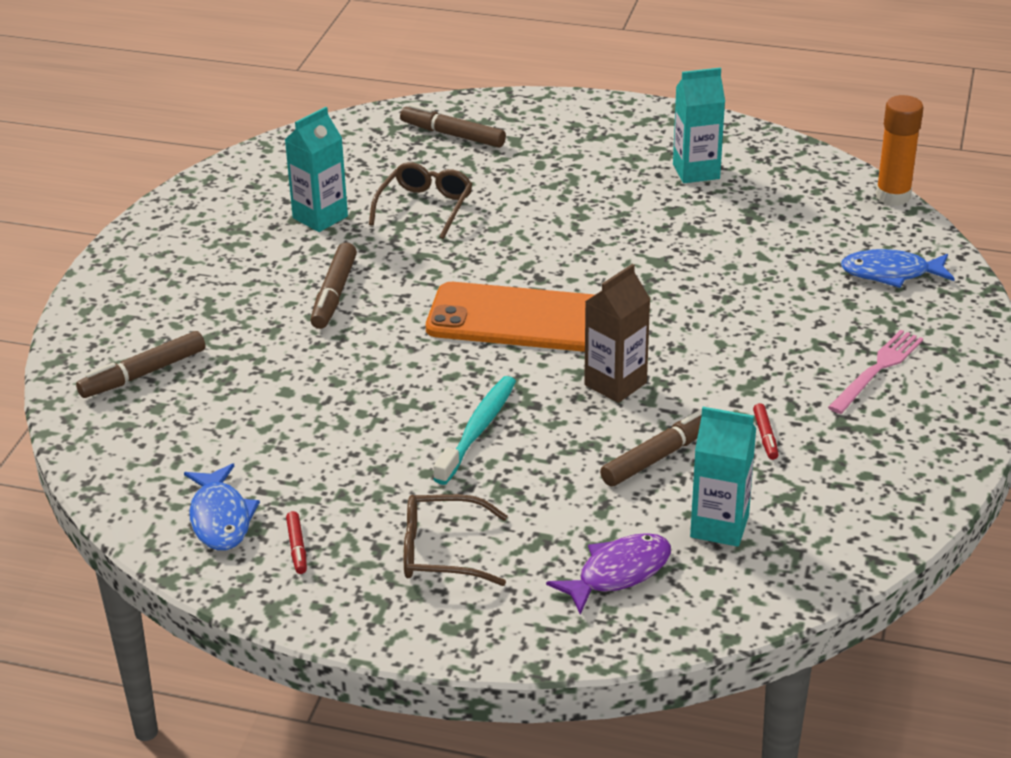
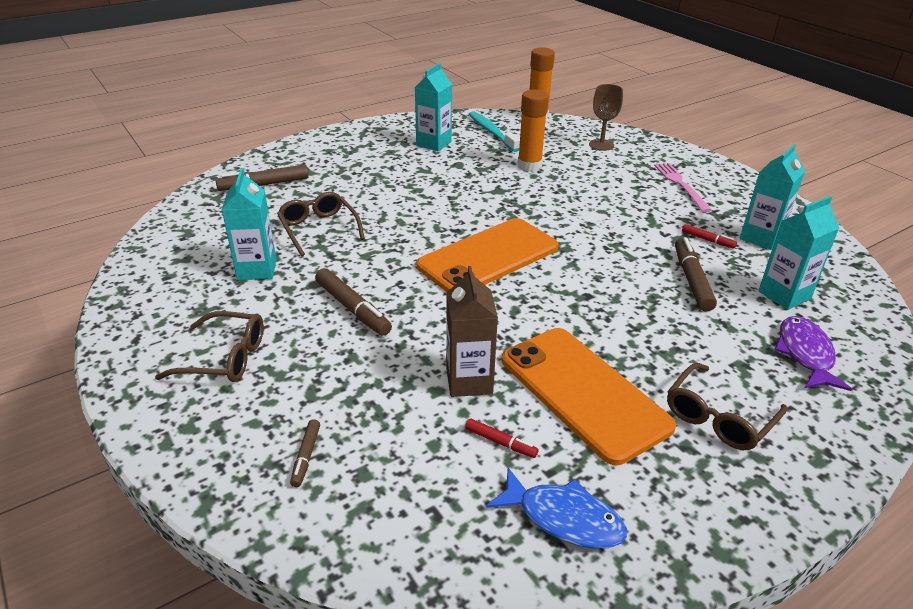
camera: 50 degrees left, 0 degrees up
brown marker [76,331,205,398] -> brown marker [290,419,320,487], size x0.54
red marker [286,511,307,574] -> red marker moved to [465,418,538,458]
turquoise toothbrush [433,376,516,485] -> turquoise toothbrush moved to [469,111,520,152]
brown carton [584,264,650,403] -> brown carton moved to [446,266,498,397]
blue fish [841,249,955,288] -> brown goblet [589,84,623,151]
none -> brown glasses [155,311,264,382]
none -> orange phone [502,328,676,465]
none -> orange glue stick [518,90,549,171]
none -> turquoise carton [740,144,805,250]

